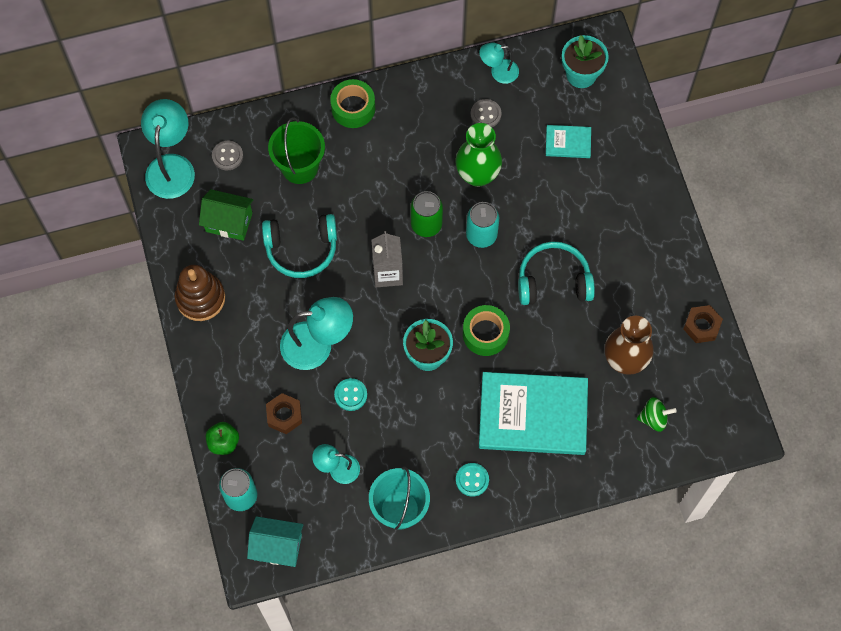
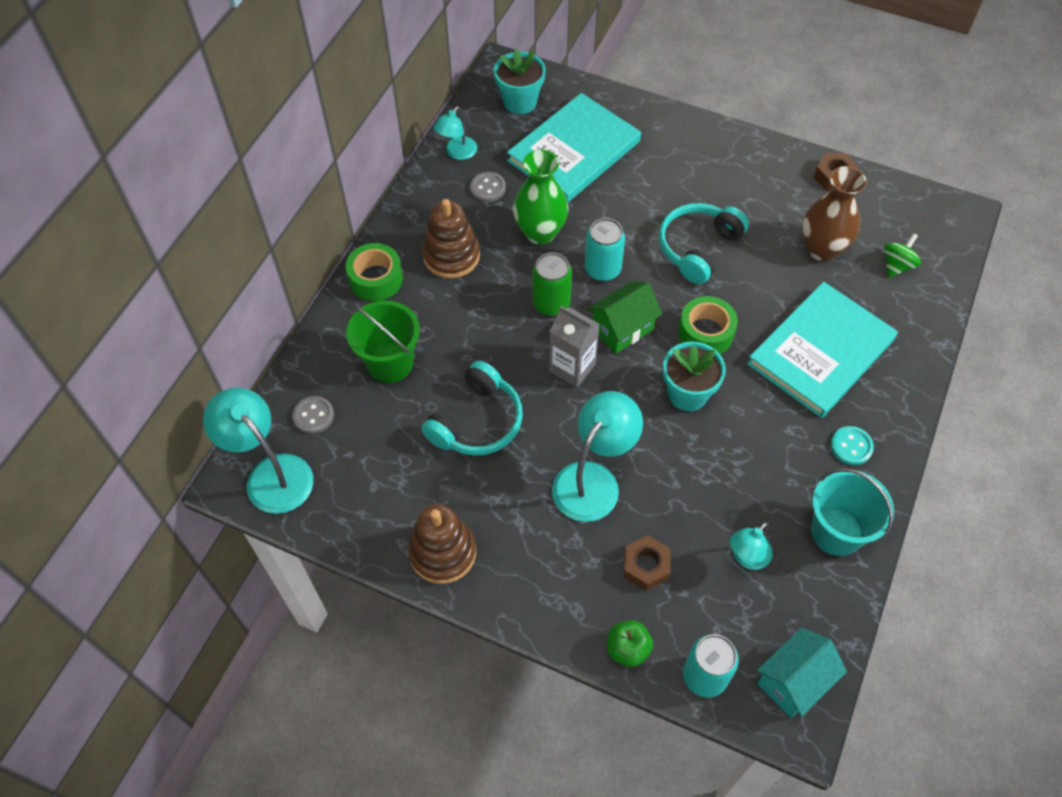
camera: 50 degrees left, 10 degrees down
green house [199,189,254,241] -> green house moved to [588,282,662,354]
turquoise button [334,378,367,411] -> none
turquoise book [546,125,591,158] -> turquoise book [507,93,641,203], size x2.23
none -> brown stacking toy [422,199,480,278]

